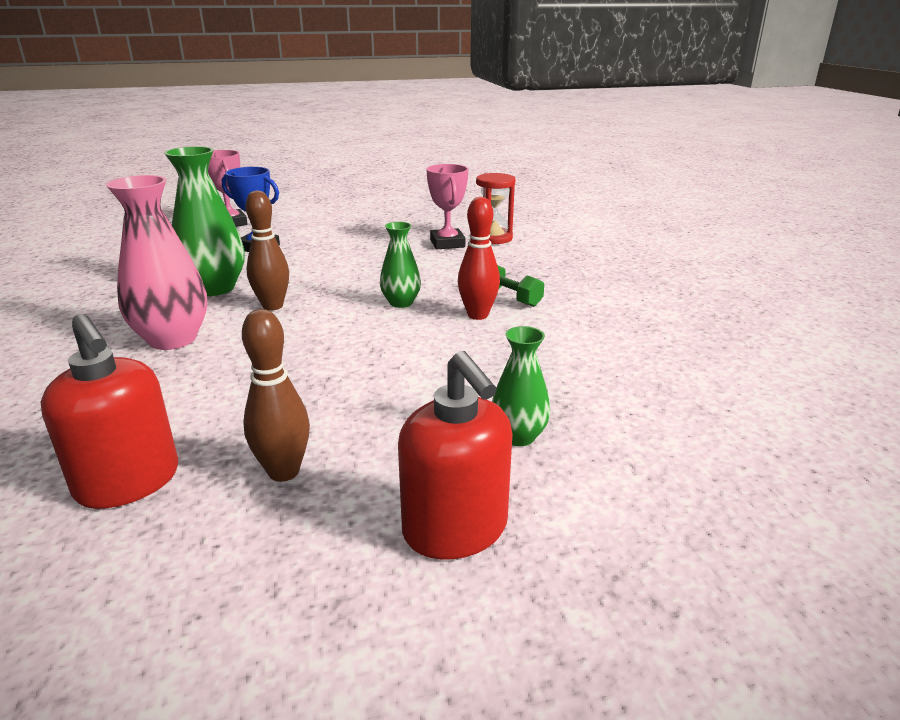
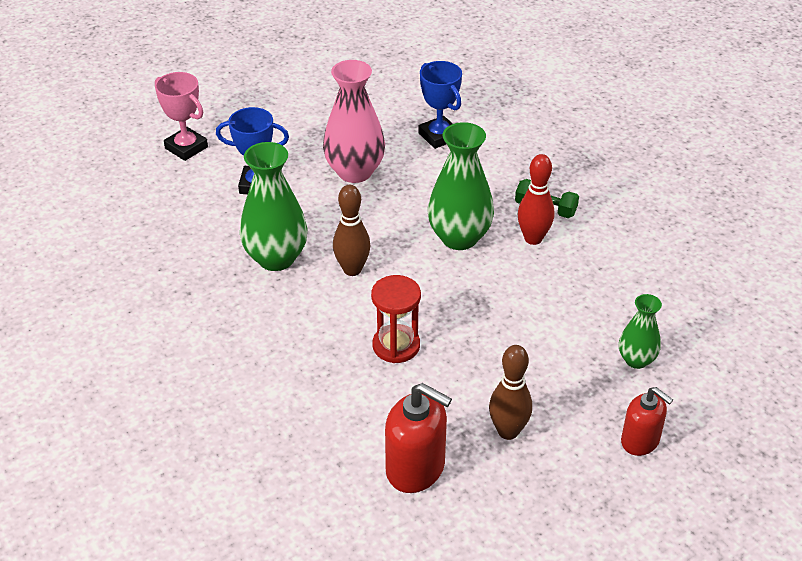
camera: 20 degrees left, 15 degrees up
pink vase [106,175,207,350] -> pink vase moved to [323,60,385,183]
green vase [380,222,421,308] -> green vase [428,122,494,250], size x1.76
red soap dispenser [398,351,512,560] -> red soap dispenser [621,387,673,456], size x0.66
pink trophy [427,164,468,249] -> blue trophy [418,61,462,149]
red hourglass [476,173,515,244] -> red hourglass moved to [371,275,421,363]

